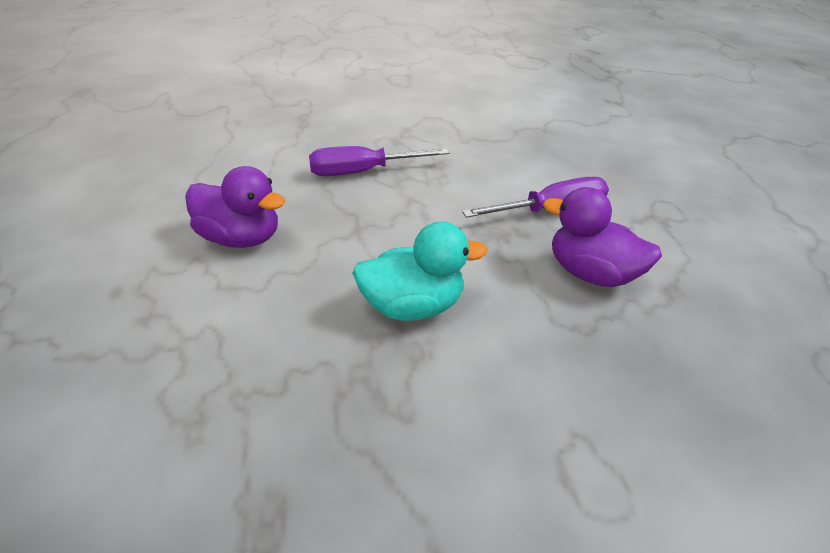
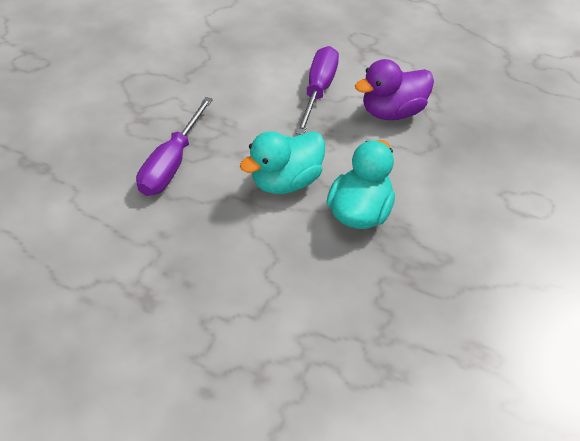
camera: 55 degrees left, 10 degrees up
purple duck [185,166,285,248] -> none
none -> turquoise duck [240,131,325,194]

